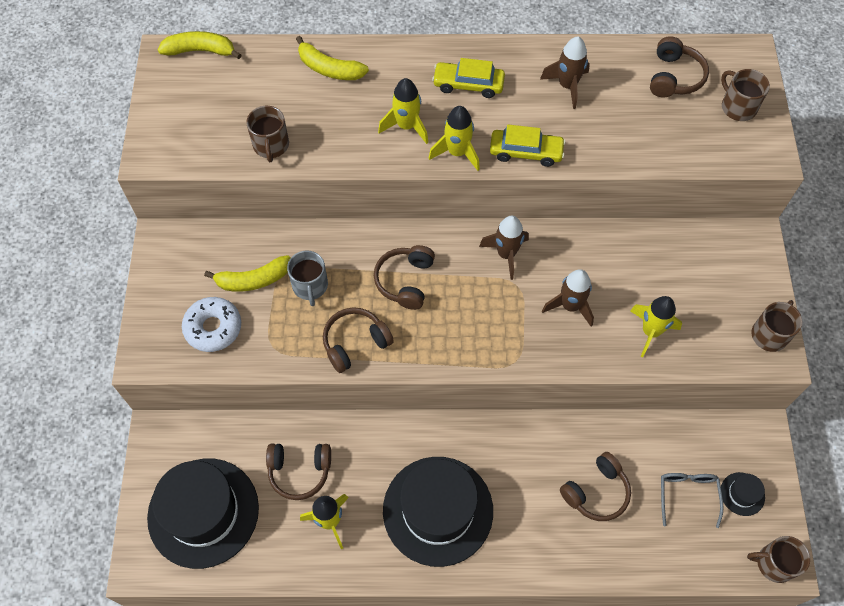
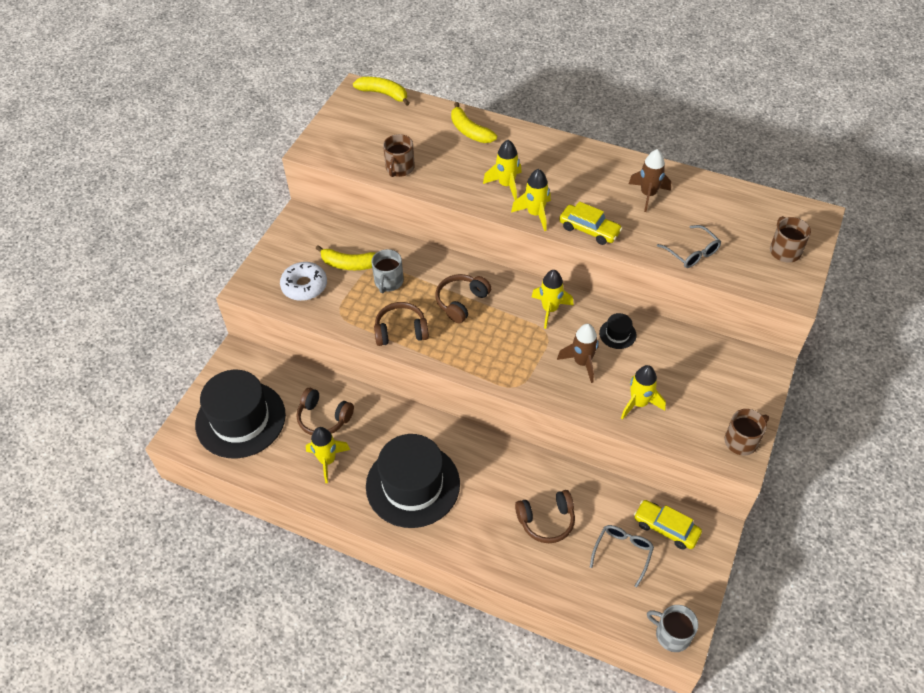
camera: 25 degrees right, 10 degrees down
yellow car [432,58,505,98] -> yellow car moved to [634,500,702,550]
brown rocket [479,216,529,280] -> yellow rocket [532,270,574,329]
brown headphones [650,36,709,98] -> none
black hat [721,472,765,516] -> black hat moved to [599,313,636,349]
brown mug [747,536,810,583] -> grey mug [647,605,698,652]
none -> grey glasses [657,225,721,268]

